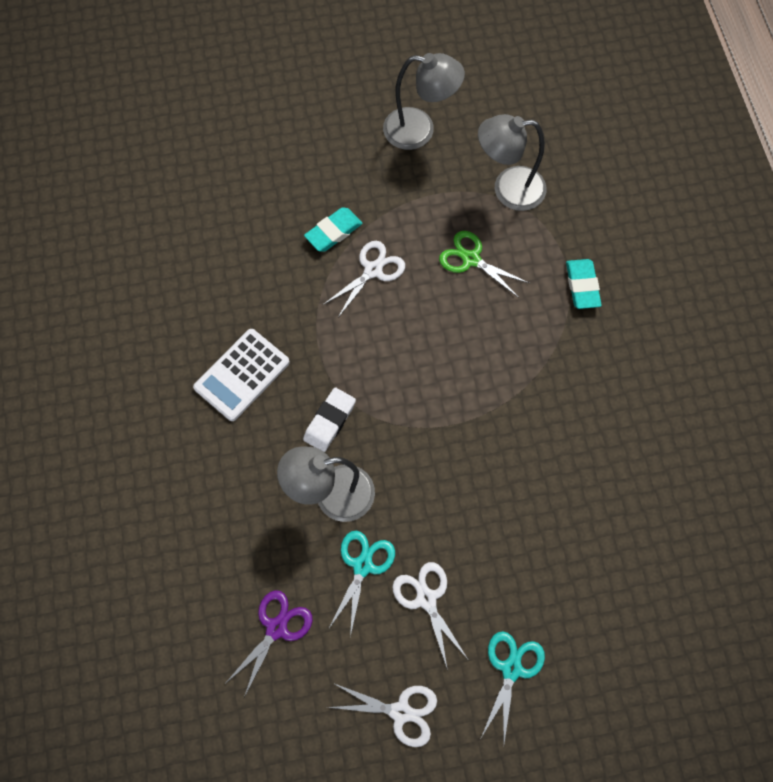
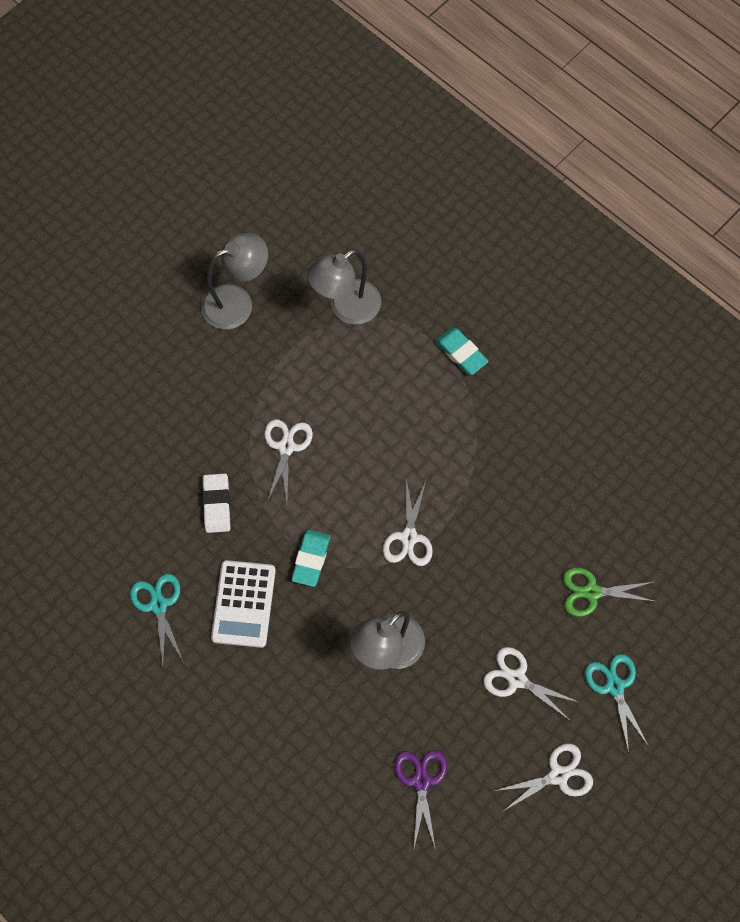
camera: 35 degrees left, 0 degrees up
white eraser [303,387,356,452] -> white eraser moved to [202,473,231,533]
turquoise eraser [304,207,362,252] -> turquoise eraser moved to [291,530,330,587]
turquoise scissors [328,531,395,637] -> turquoise scissors moved to [130,574,183,666]
green scissors [439,231,529,298] -> green scissors moved to [563,568,657,617]
none -> white scissors [383,479,433,566]

